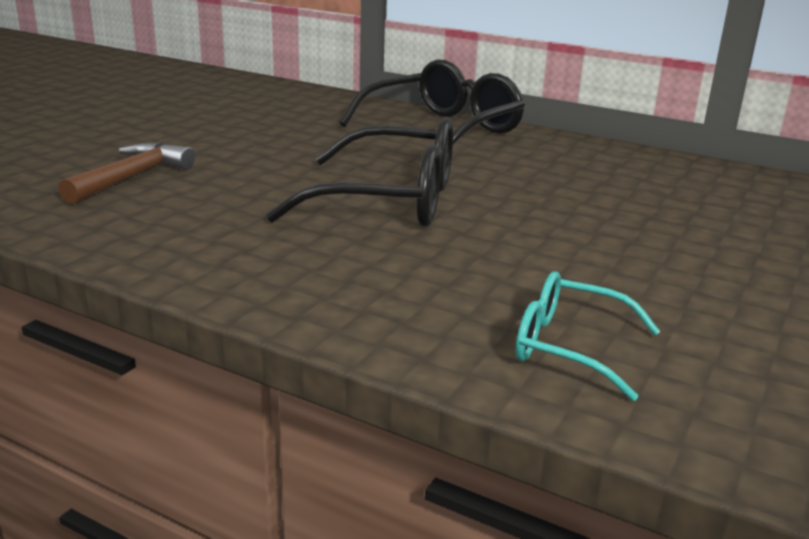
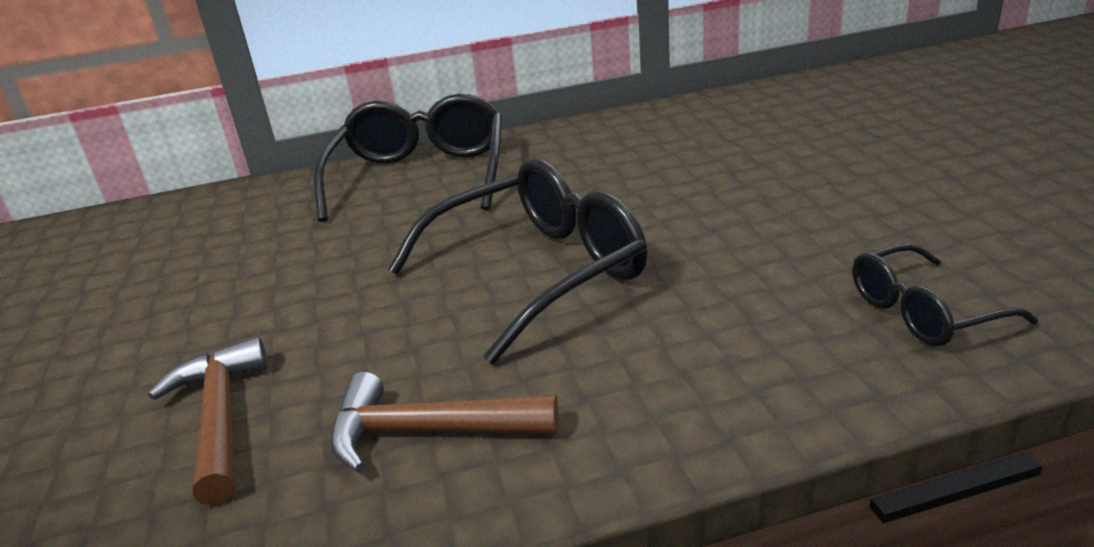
camera: 40 degrees left, 5 degrees up
turquoise glasses [516,271,660,401] -> black glasses [853,243,1038,346]
none -> brown hammer [330,372,558,473]

